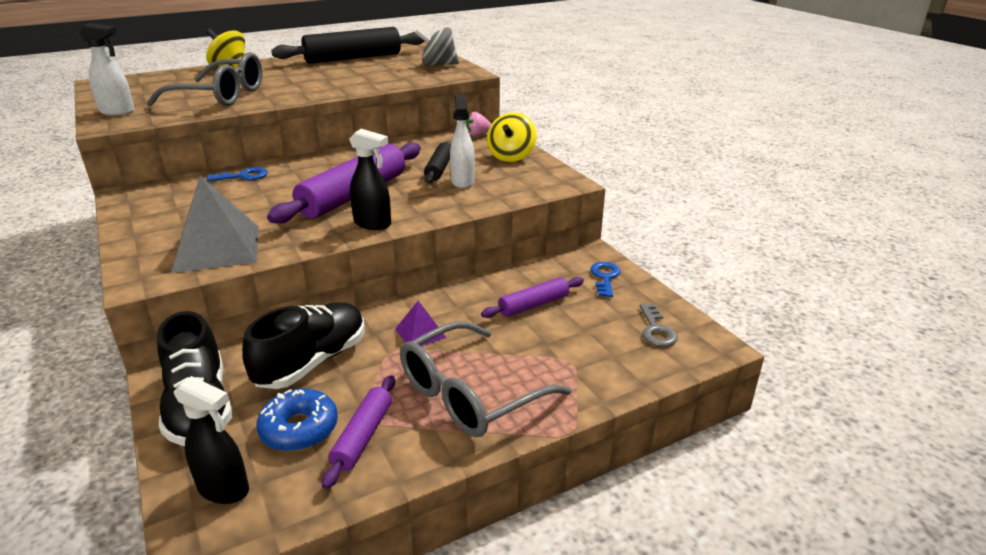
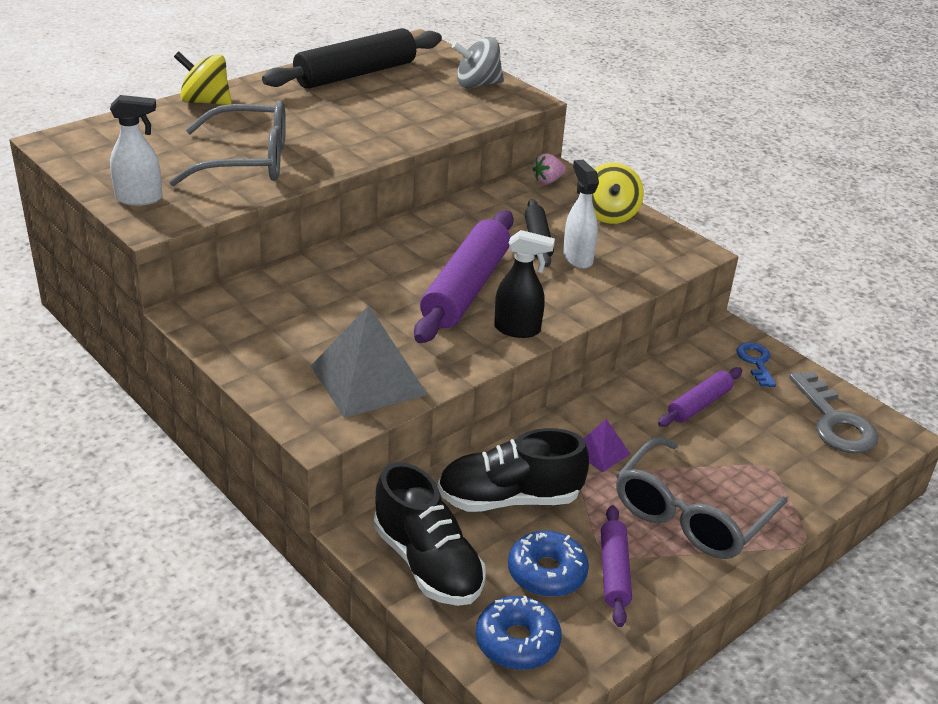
camera: 15 degrees left, 5 degrees up
black spray bottle [174,376,249,504] -> blue donut [476,596,561,670]
blue key [207,167,268,181] -> none
black shoe [242,302,364,389] -> black shoe turned 120 degrees counterclockwise [438,428,589,512]
grey key [640,304,678,347] -> grey key [789,371,878,454], size x1.68

